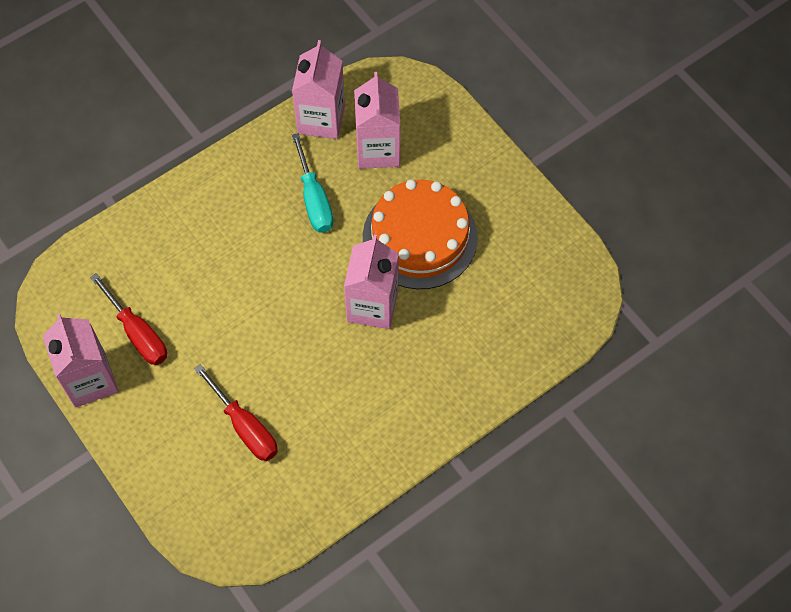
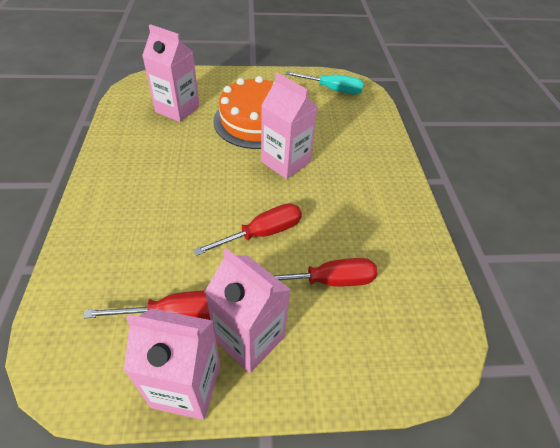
camera: 60 degrees left, 15 degrees down
pink carton [292,40,345,139] -> pink carton moved to [205,248,291,373]
turquoise screwdriver [292,133,333,233] -> turquoise screwdriver moved to [286,71,364,95]
none -> red screwdriver [194,203,302,256]

